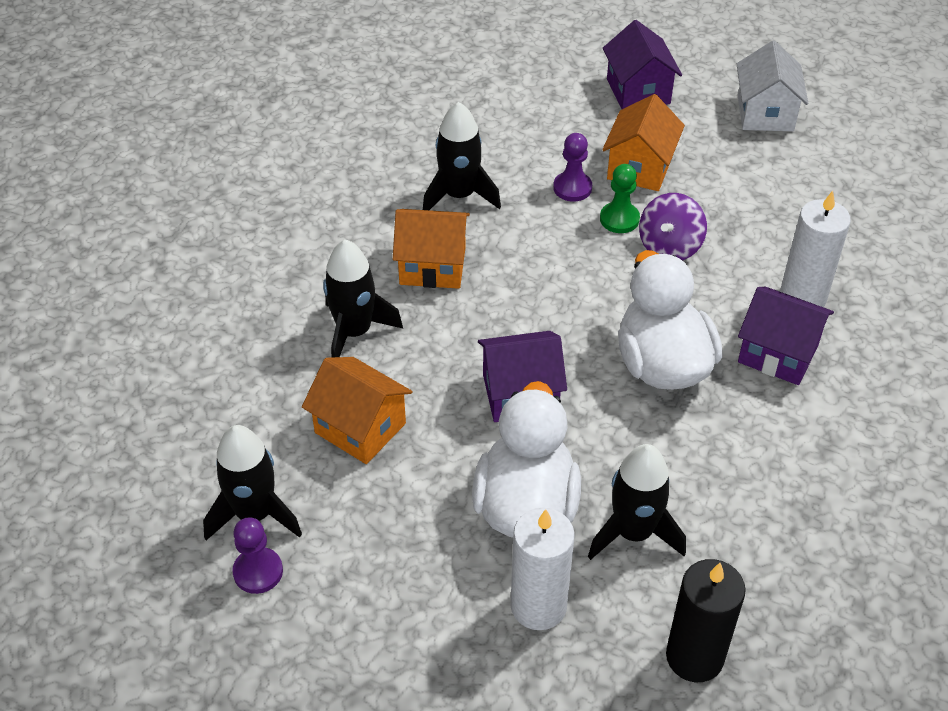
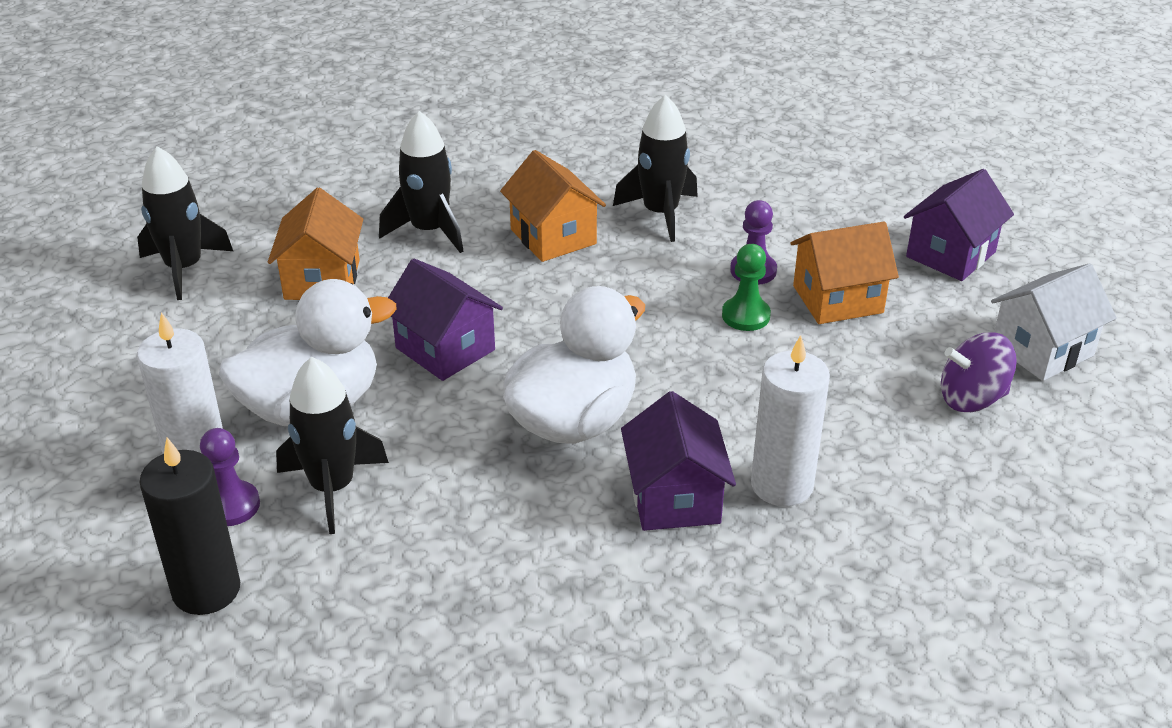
camera: 55 degrees right, 10 degrees down
purple pawn [232,517,283,594] -> purple pawn moved to [200,428,260,526]
purple spinning top [639,193,707,260] -> purple spinning top moved to [941,332,1017,412]

